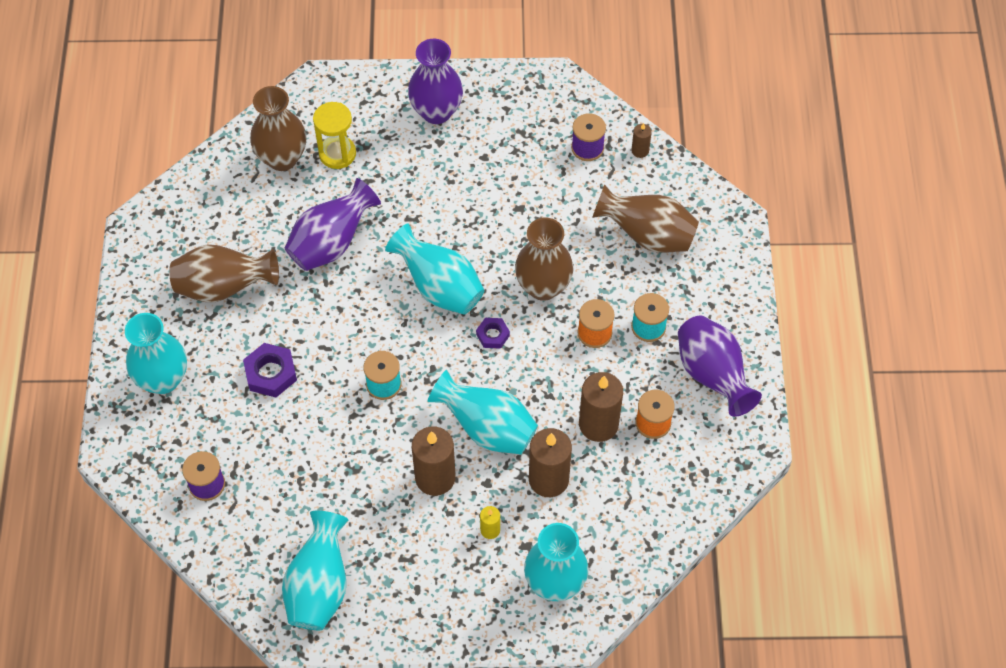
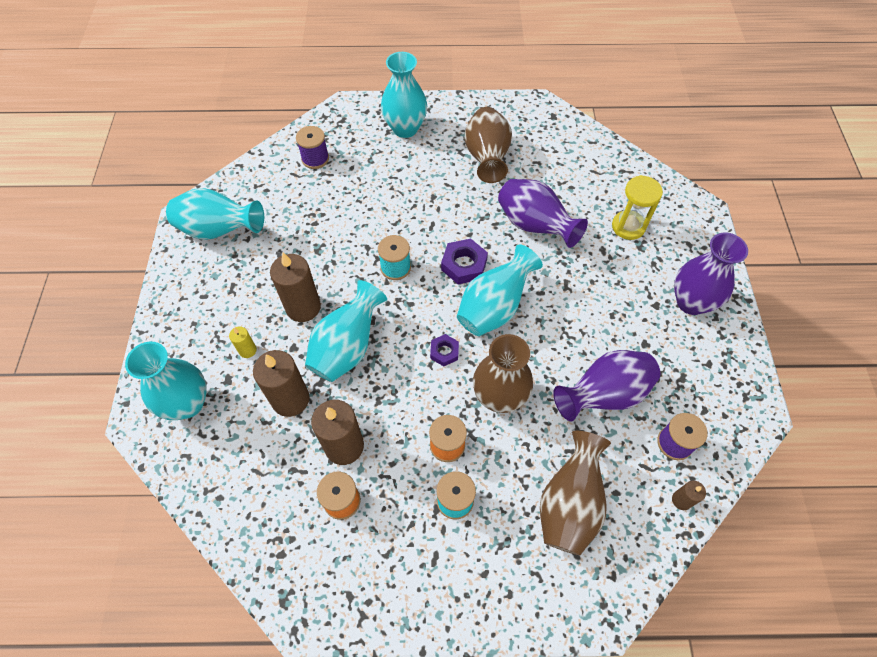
camera: 90 degrees right, 0 degrees up
purple nut [243,343,297,397] -> purple nut moved to [441,239,488,284]
brown vase [250,86,306,171] -> none
purple vase [678,315,762,417] -> purple vase moved to [553,350,660,421]

